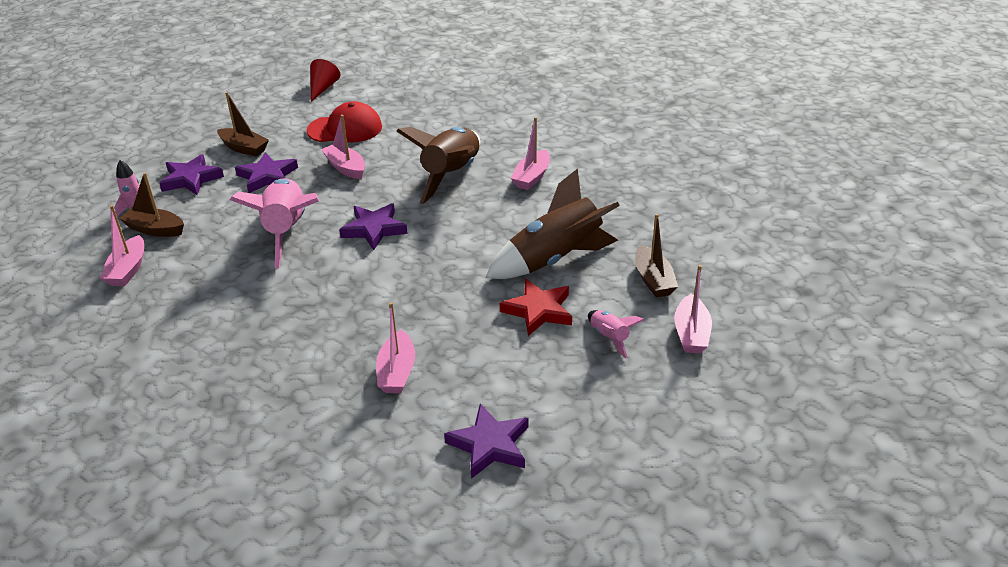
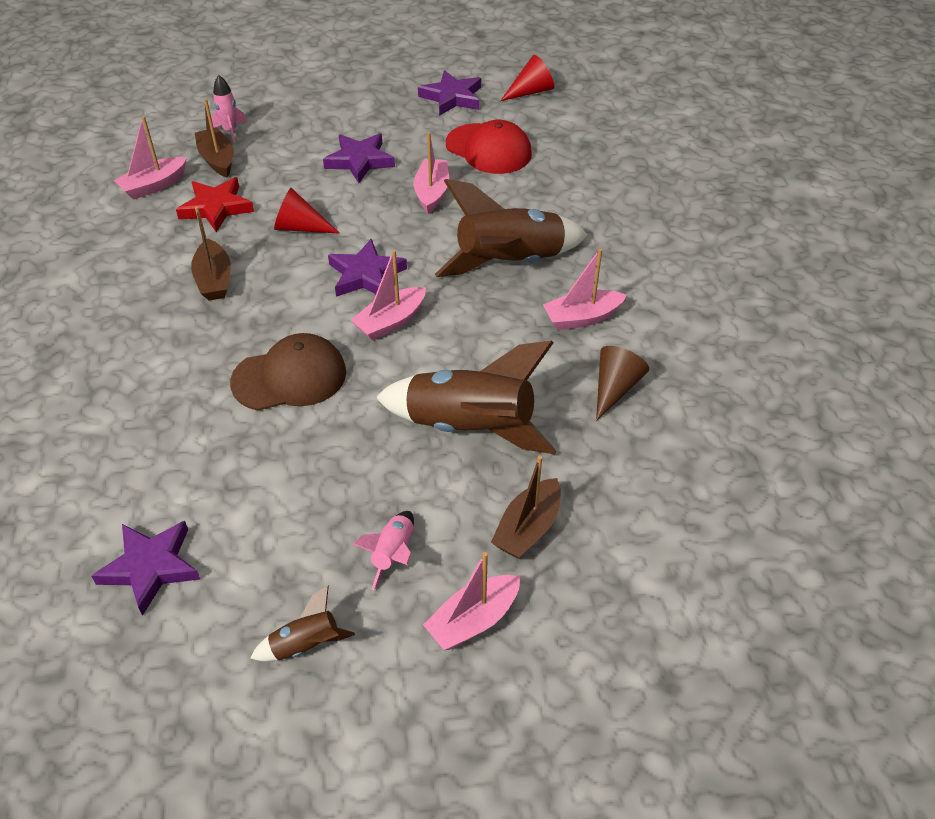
camera: 45 degrees right, 10 degrees up
purple star [159,154,224,195] -> purple star moved to [418,70,481,116]
brown boat [217,92,269,157] -> brown boat moved to [191,206,231,301]
pink rocket [230,178,319,269] -> red cone [274,188,340,234]
pink boat [376,302,415,393] -> pink boat moved to [351,250,426,341]
red star [500,279,572,336] -> red star moved to [176,177,254,233]
none -> brown cap [230,333,346,411]
none -> brown rocket [250,585,355,661]
none -> brown cone [596,346,649,421]

